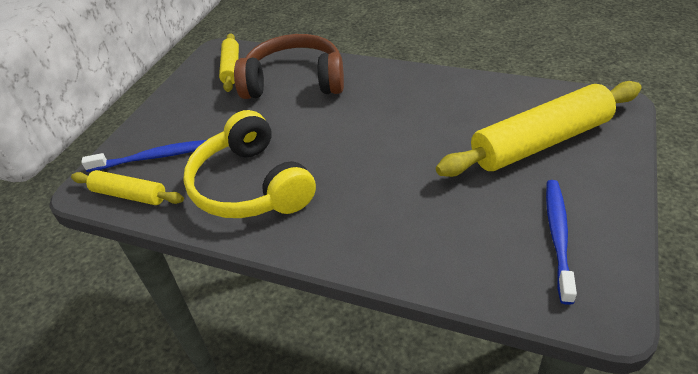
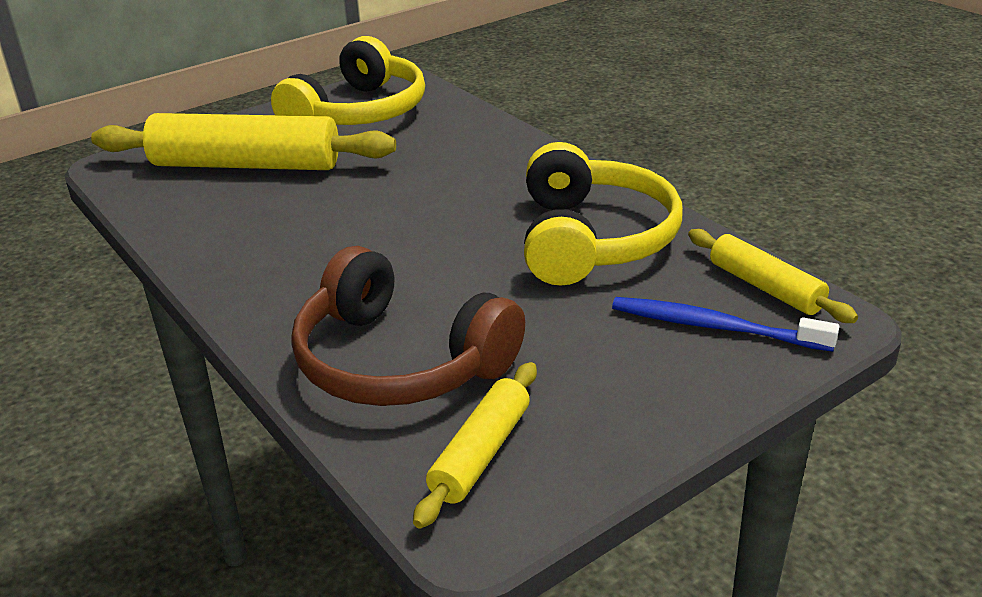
camera: 150 degrees left, 10 degrees down
blue toothbrush [546,180,577,305] -> yellow headphones [271,36,425,125]

